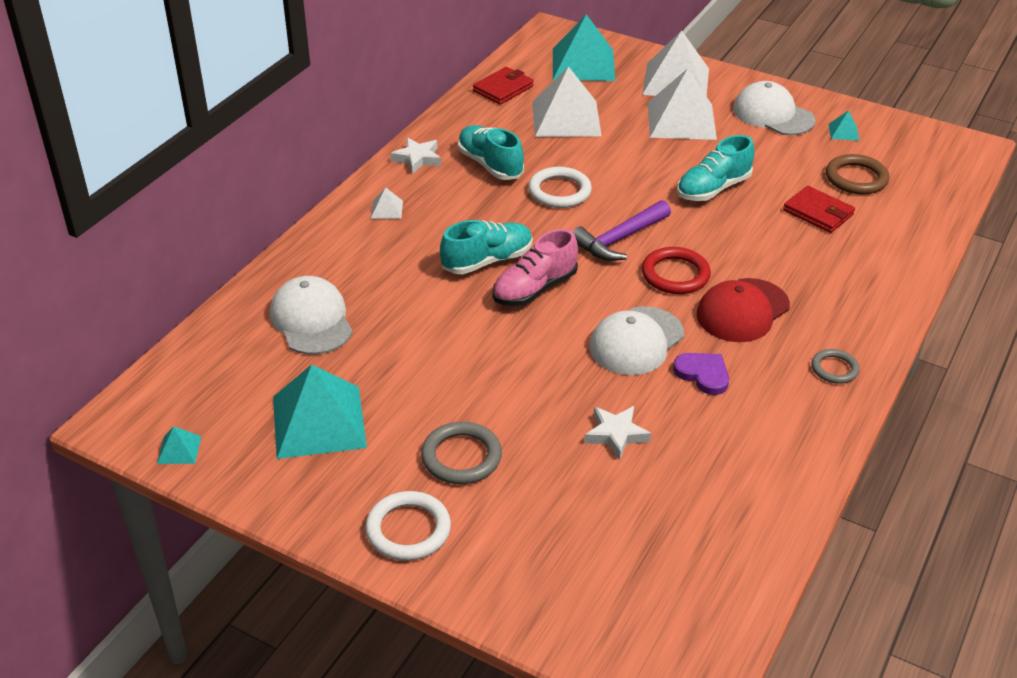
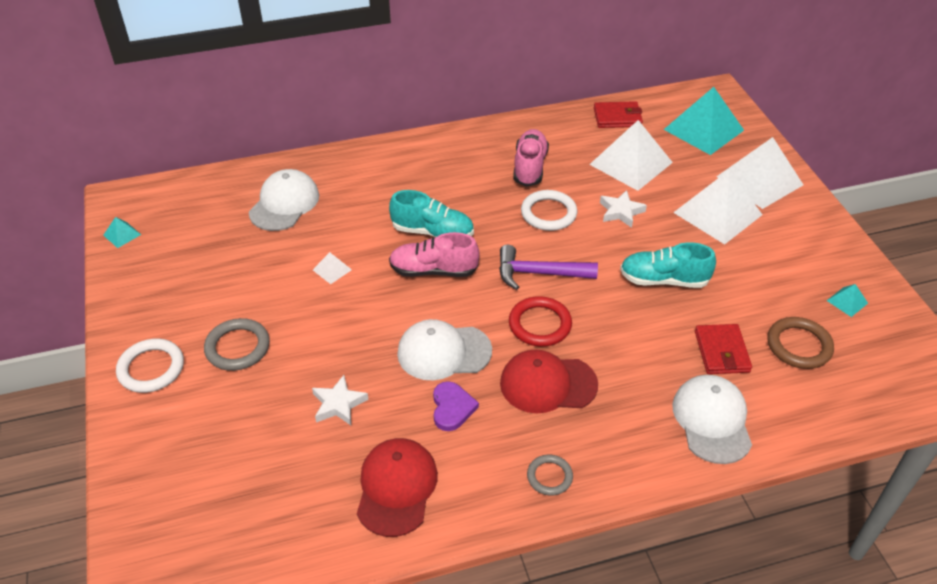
camera: 45 degrees right, 5 degrees up
turquoise pyramid [273,364,367,459] -> none
white pyramid [371,187,403,219] -> white pyramid moved to [313,252,352,284]
white star [391,137,441,174] -> white star moved to [600,190,647,228]
turquoise shoe [458,125,524,180] -> pink shoe [513,129,549,187]
white cap [733,81,816,135] -> white cap moved to [672,375,752,464]
none -> red cap [357,438,438,537]

